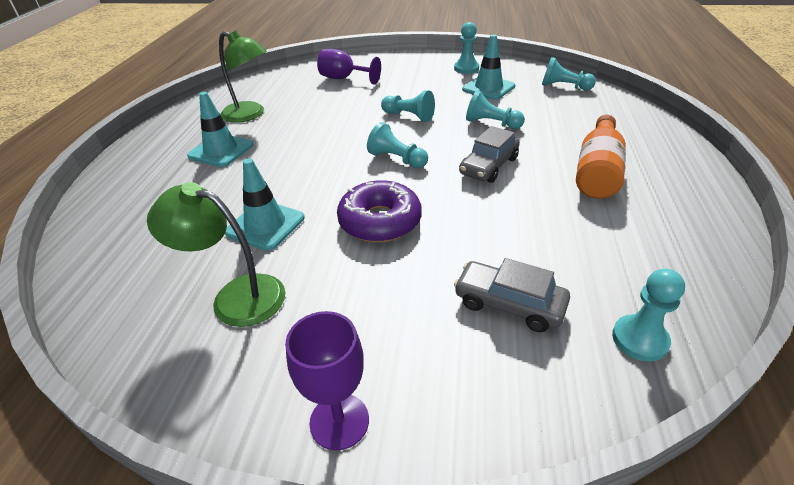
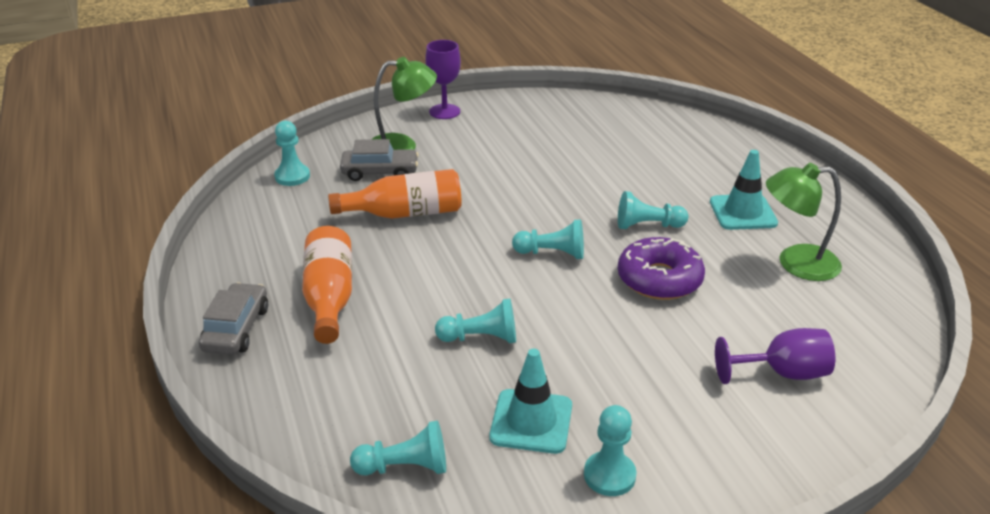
camera: 150 degrees right, 5 degrees down
green lamp [147,182,285,327] -> green lamp moved to [372,57,437,150]
turquoise traffic cone [225,158,305,251] -> none
purple donut [337,180,422,242] -> purple donut moved to [617,237,705,300]
turquoise pawn [381,90,435,122] -> turquoise pawn moved to [618,191,688,229]
grey car [459,126,520,183] -> grey car moved to [199,283,268,355]
none -> orange bottle [328,169,462,219]

